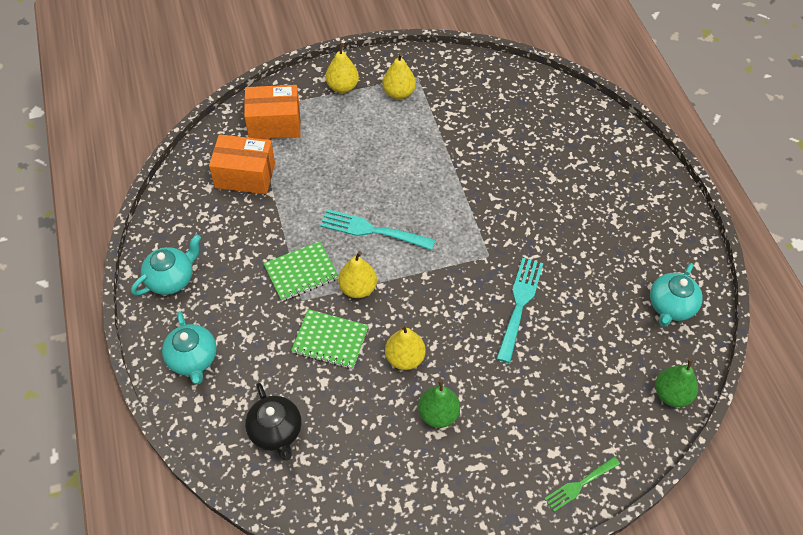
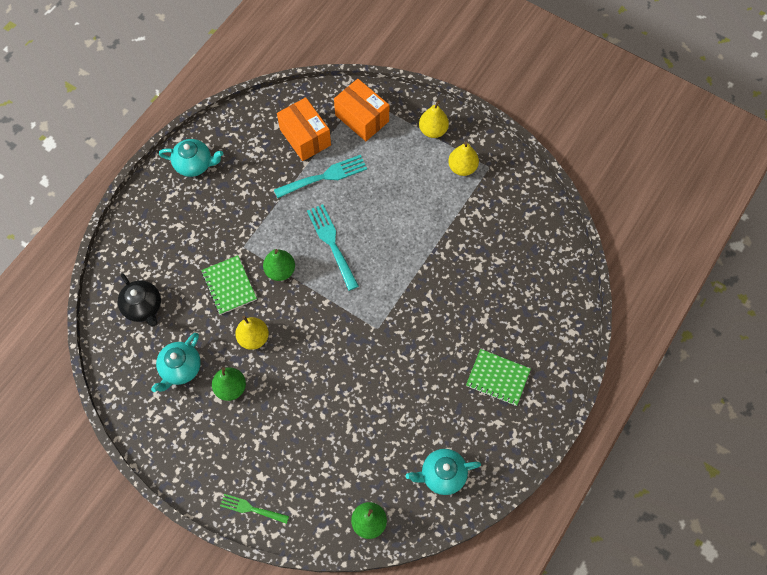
camera: 50 degrees right, 10 degrees up
turquoise teapot [162,311,217,385] -> turquoise teapot moved to [151,333,201,392]
black teapot [245,383,302,461] -> black teapot turned 60 degrees counterclockwise [118,273,161,326]
green notebook [263,241,339,301] -> green notebook moved to [466,349,531,406]
yellow pear [338,251,377,298] -> green pear [263,249,295,281]
turquoise fork [496,258,544,363] -> turquoise fork moved to [274,155,367,198]

